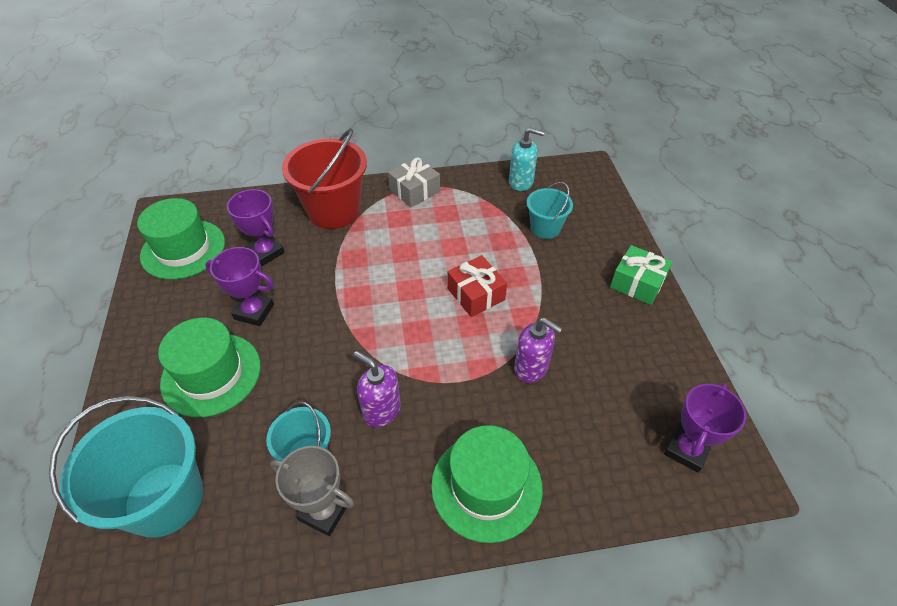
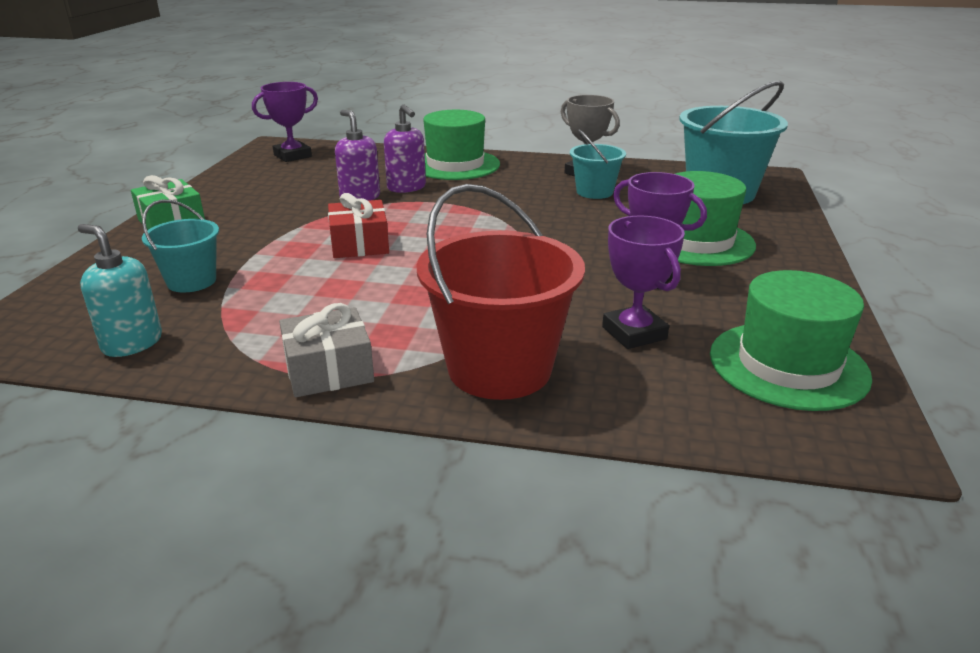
camera: 160 degrees left, 20 degrees down
purple soap dispenser [354,351,401,427] -> purple soap dispenser moved to [384,104,426,193]

